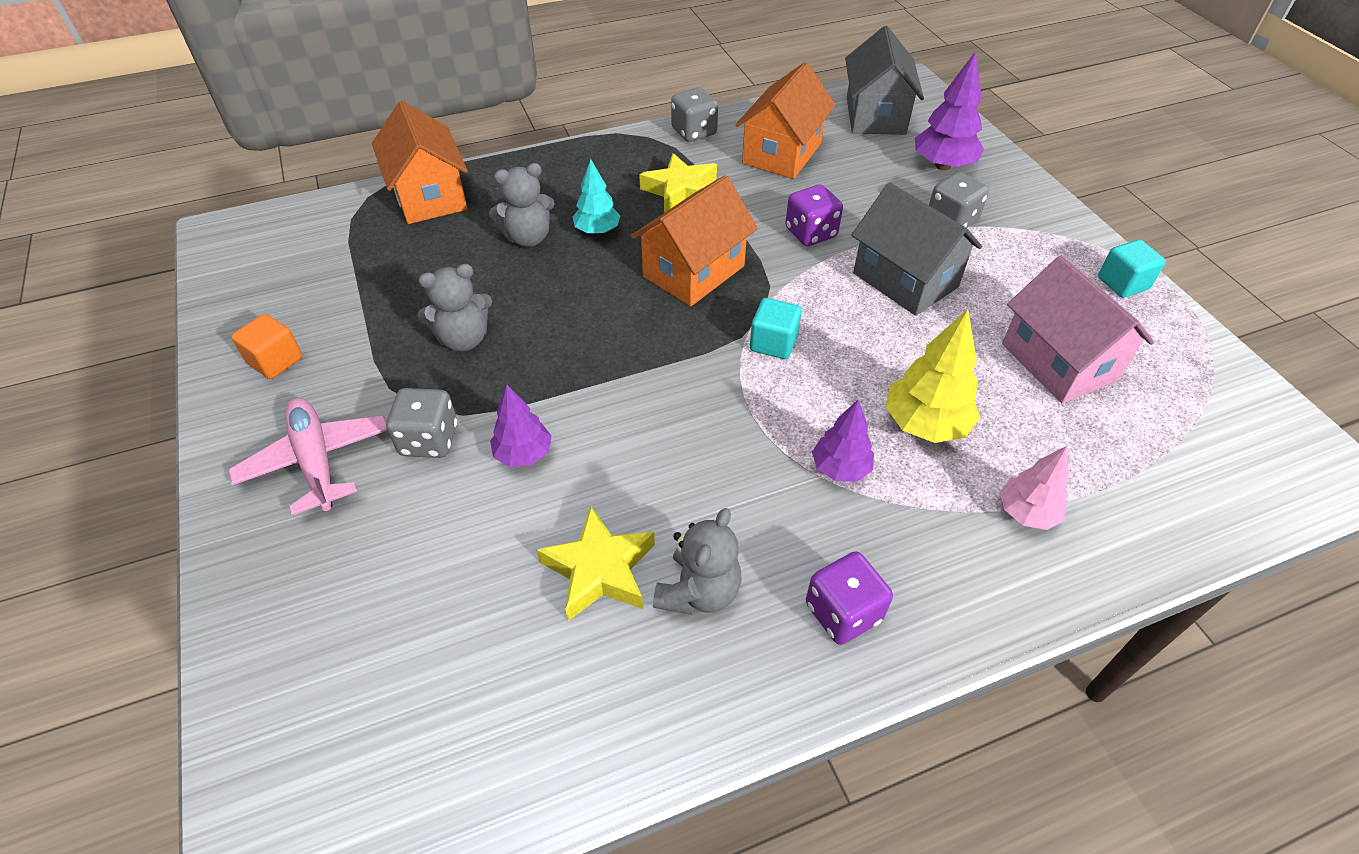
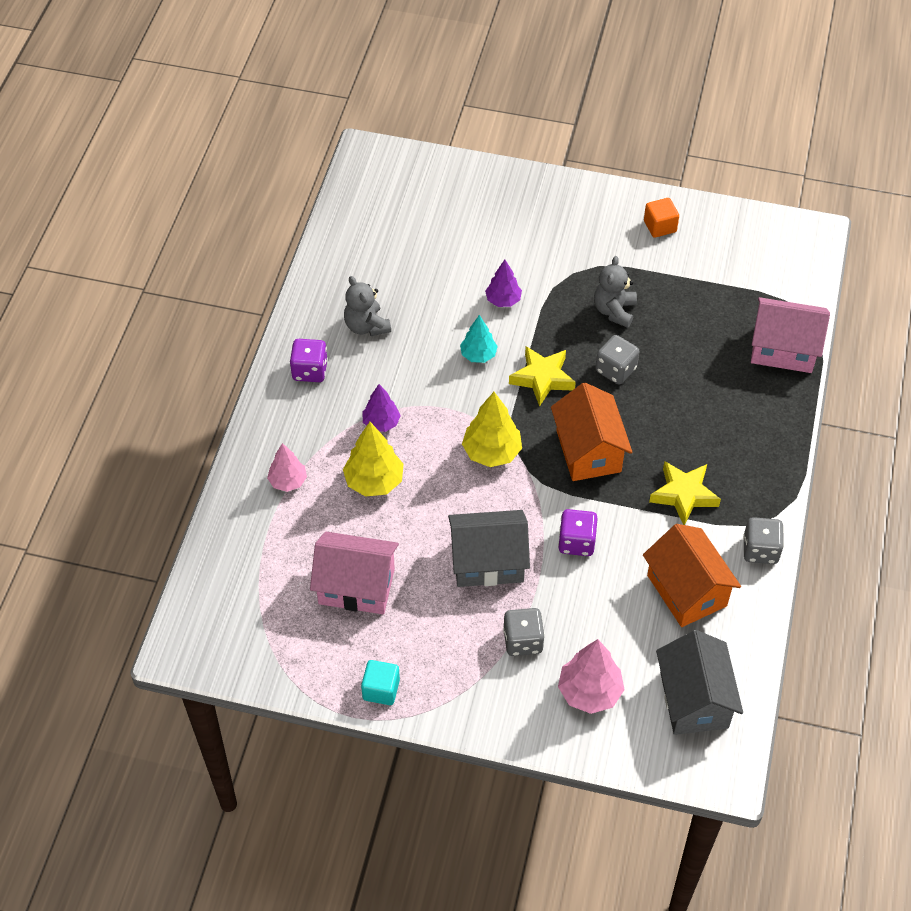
camera: 125 degrees right, 5 degrees up
pink plane [228,398,387,516] -> none
orange house [372,101,468,224] -> pink house [751,297,830,373]
grey dice [386,388,457,458] -> grey dice moved to [595,335,640,385]
grey teddy bear [489,163,555,247] -> none
yellow star [536,506,655,621] -> yellow star moved to [509,346,576,407]
turquoise tree [573,159,621,235] -> turquoise tree moved to [460,315,498,363]
turquoise cube [750,298,802,359] -> yellow tree [462,392,522,467]
grey house [845,26,924,135] -> grey house turned 45 degrees clockwise [656,630,743,735]
purple tree [915,51,984,170] -> pink tree [558,639,625,714]

